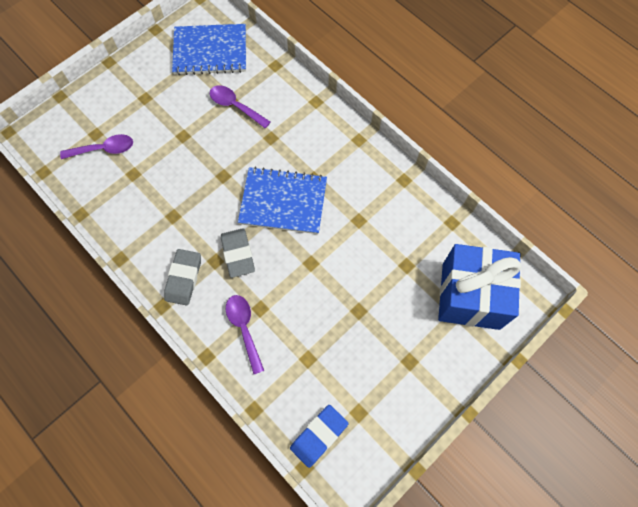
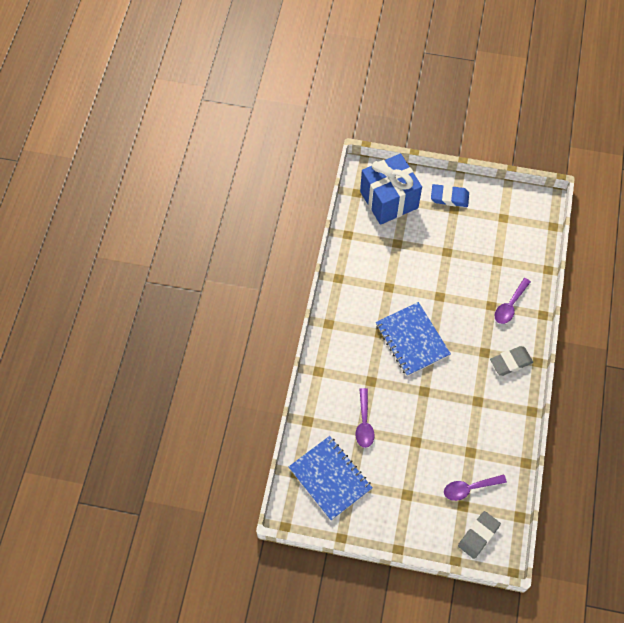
camera: 125 degrees left, 5 degrees down
purple spoon [60,134,133,159] -> purple spoon turned 60 degrees counterclockwise [444,474,507,501]
grey eraser [221,228,255,278] -> grey eraser moved to [458,511,501,559]
blue eraser [290,405,348,468] -> blue eraser moved to [431,184,469,207]

